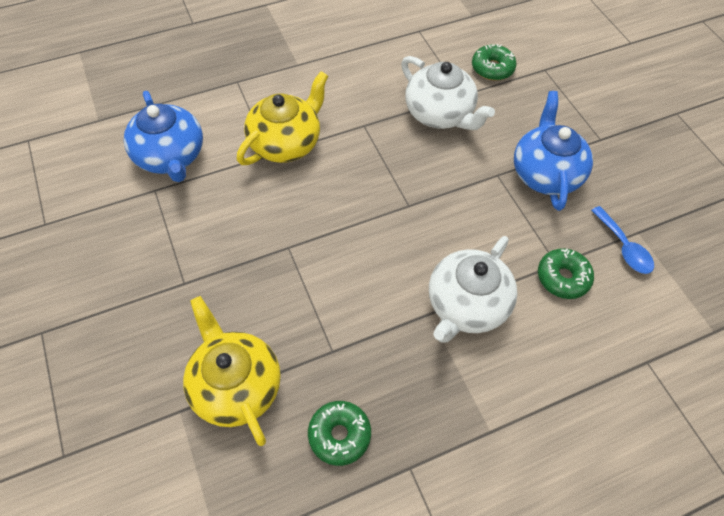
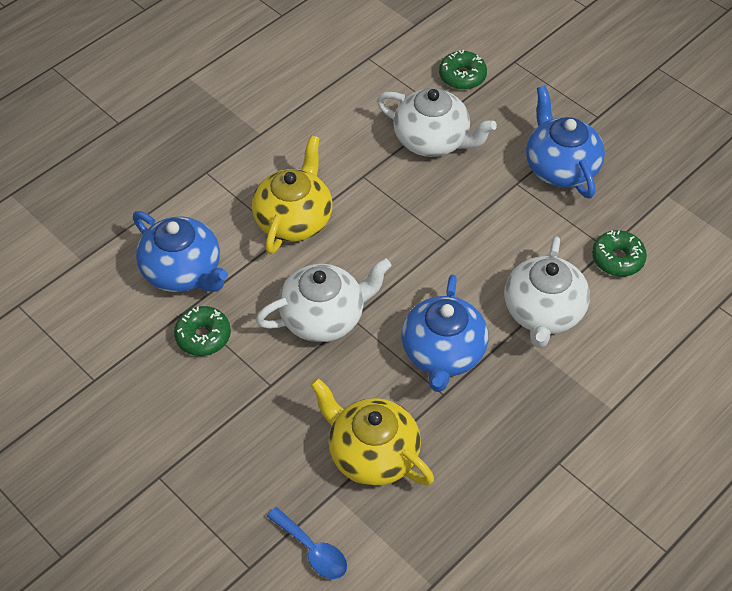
camera: 20 degrees left, 5 degrees down
green donut [308,401,371,466] -> green donut moved to [174,306,231,356]
blue spoon [591,206,654,274] -> blue spoon moved to [267,507,347,579]
none -> white teapot [256,258,391,342]
none -> blue teapot [401,275,488,392]

